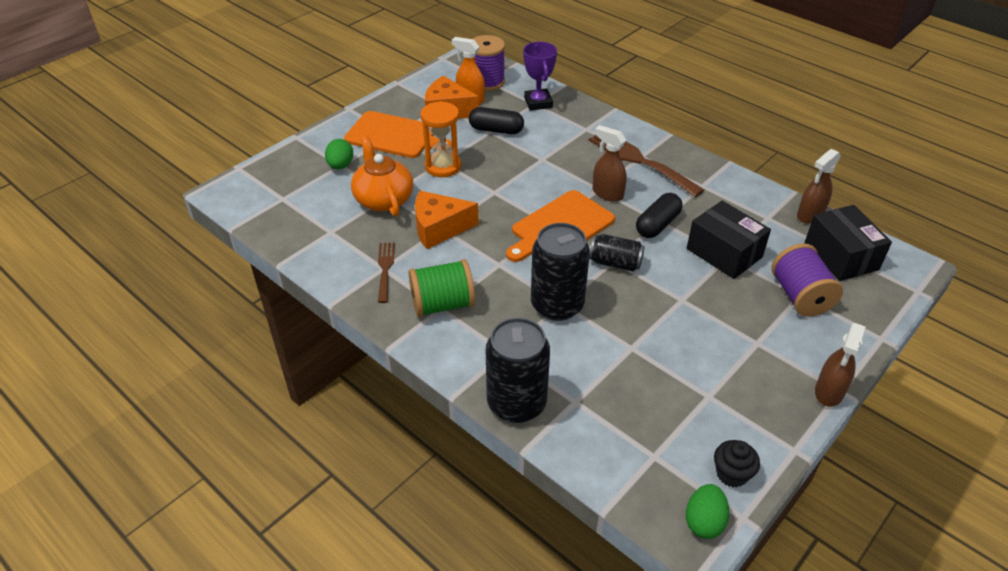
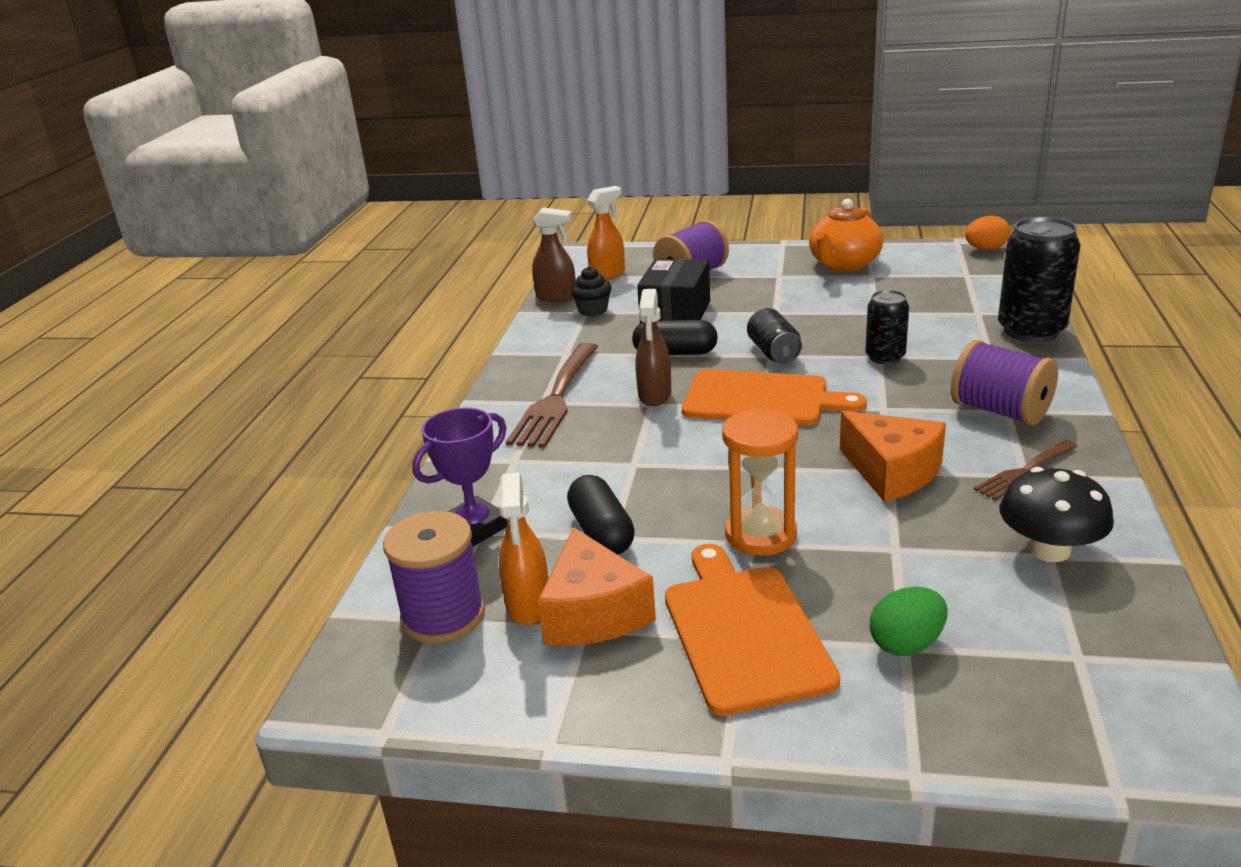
camera: 120 degrees left, 15 degrees down
orange teapot [351,136,413,217] -> orange teapot moved to [809,199,884,271]
green spool [409,259,475,317] -> purple spool [951,340,1058,426]
black can [531,223,590,321] -> black can [865,290,909,364], size x0.59
green egg [686,484,729,539] -> orange egg [965,215,1010,250]
black cupcake [714,440,760,487] -> black cupcake moved to [571,266,611,316]
black box [805,205,892,281] -> orange spray bottle [587,186,625,280]
brown spray bottle [815,323,865,407] -> none
none -> black mushroom [999,467,1114,562]

